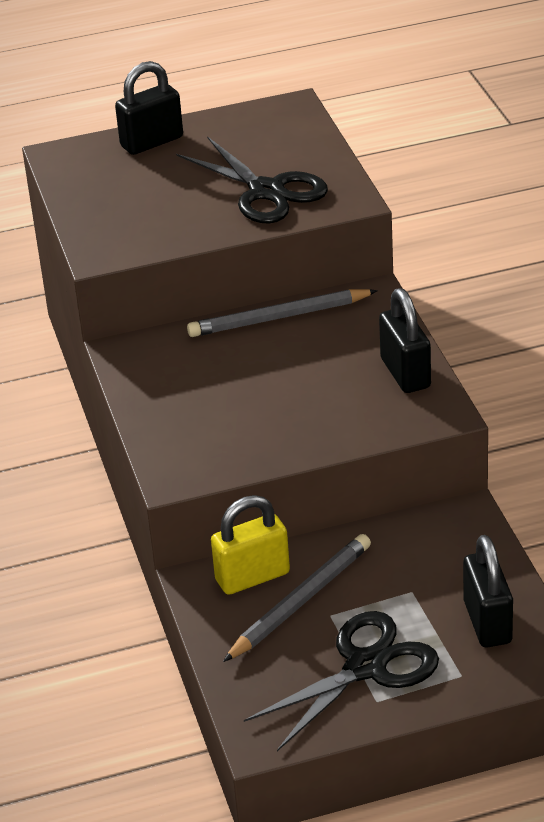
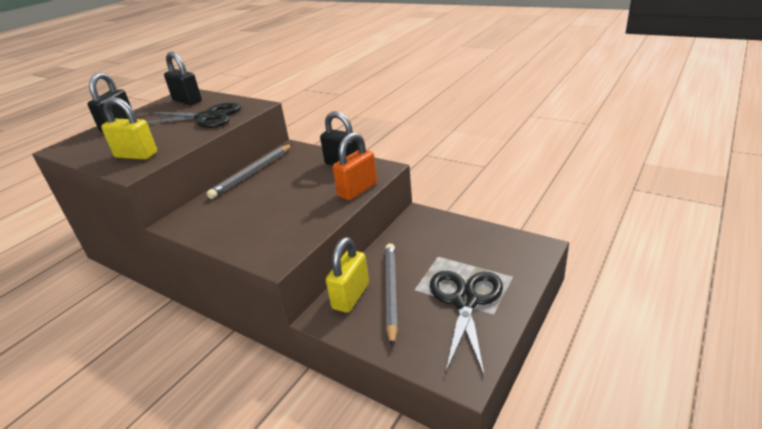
camera: 40 degrees left, 5 degrees down
black padlock [463,535,513,647] -> black padlock moved to [164,52,202,105]
none -> yellow padlock [101,97,157,160]
none -> orange padlock [333,132,377,200]

